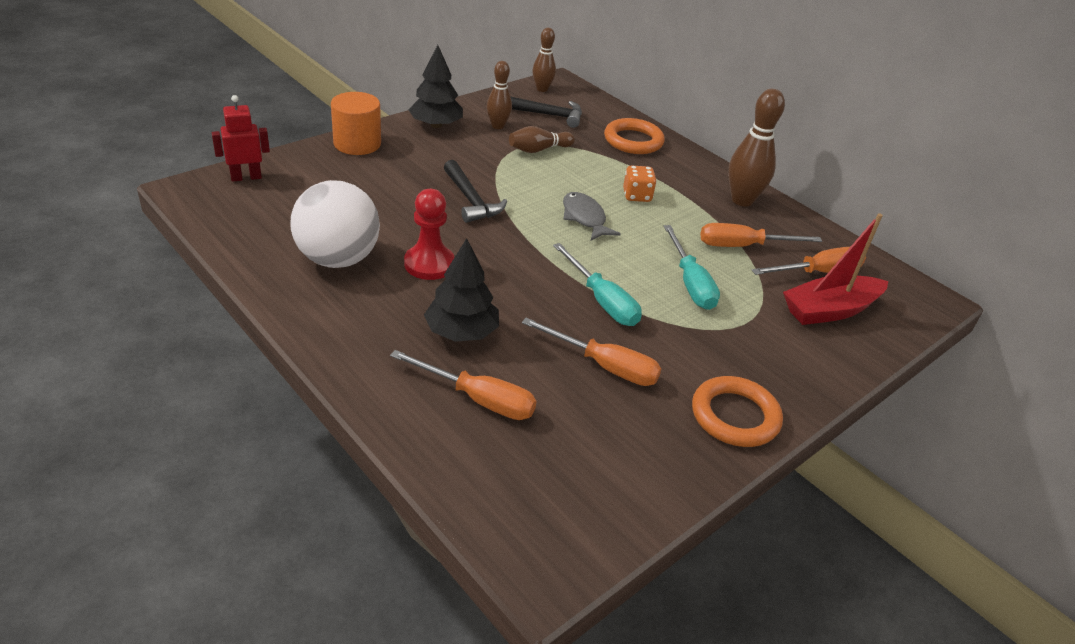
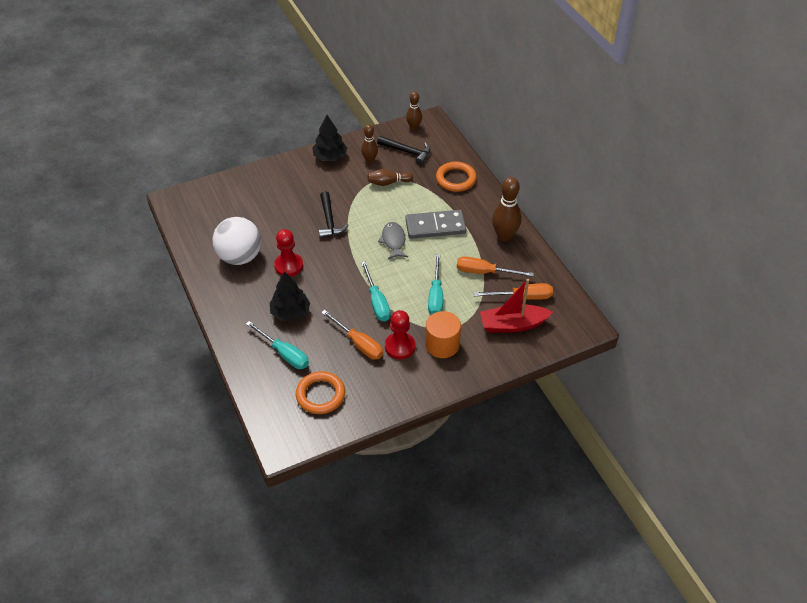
camera: 20 degrees right, 10 degrees up
red robot [212,95,270,182] -> none
orange cylinder [331,92,381,155] -> orange cylinder moved to [425,311,461,358]
orange screwdriver [390,350,536,420] -> turquoise screwdriver [246,321,309,369]
orange dice [623,165,657,202] -> grey domino [405,210,466,239]
orange ring [692,376,783,447] -> orange ring moved to [296,371,345,414]
none -> red pawn [385,310,415,359]

